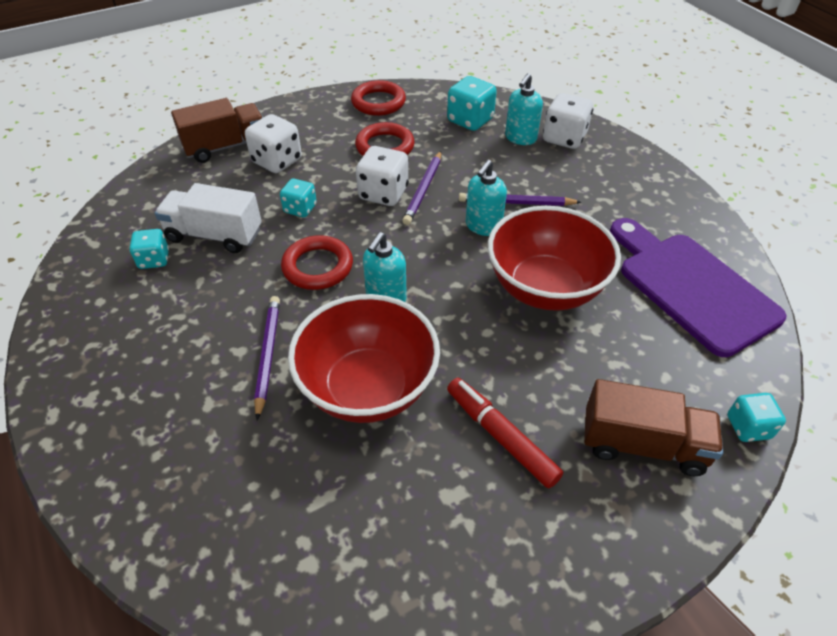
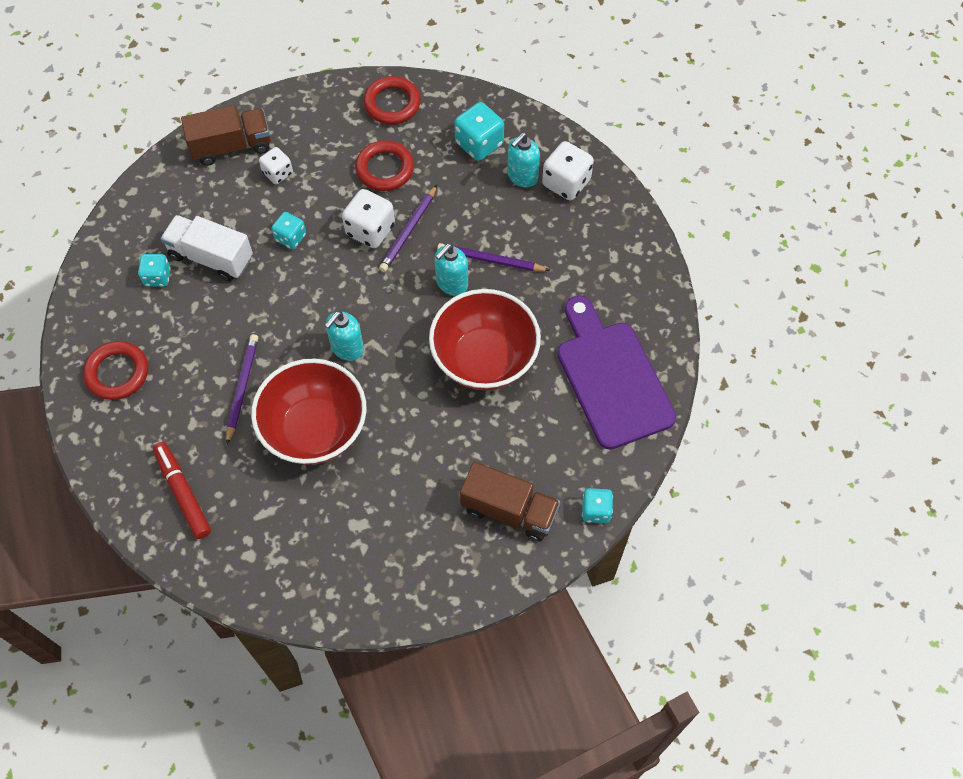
camera: 10 degrees right, 15 degrees up
white dice [245,114,302,173] -> white dice [259,147,293,184], size x0.63
red ring [281,235,353,290] -> red ring moved to [83,341,148,400]
red marker [447,378,563,488] -> red marker moved to [153,442,211,539]

